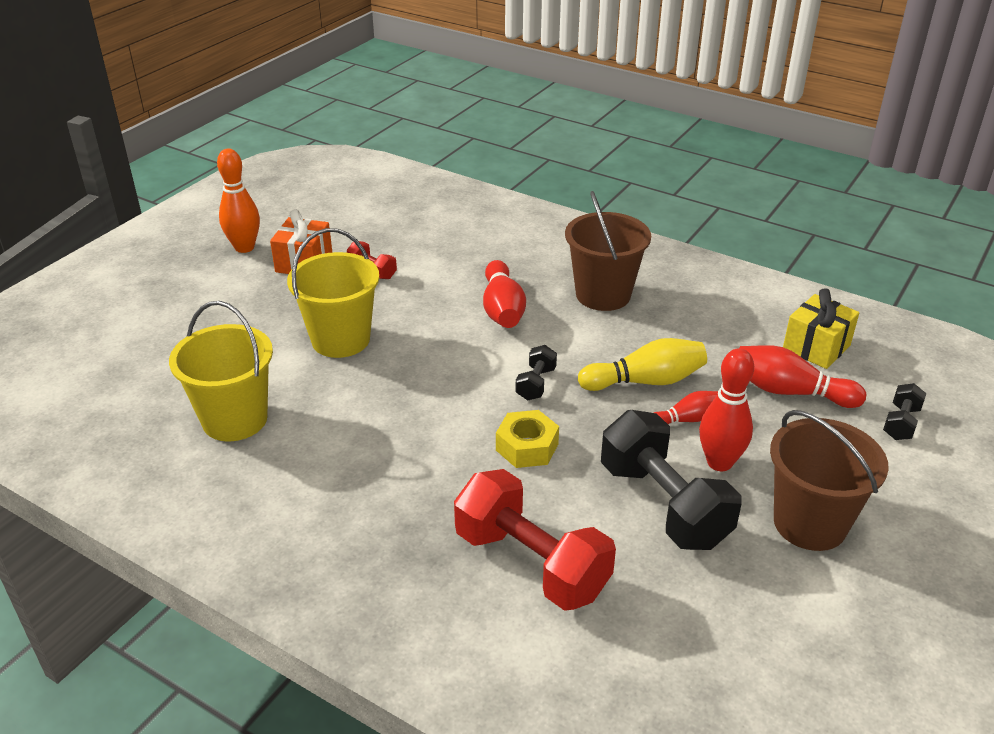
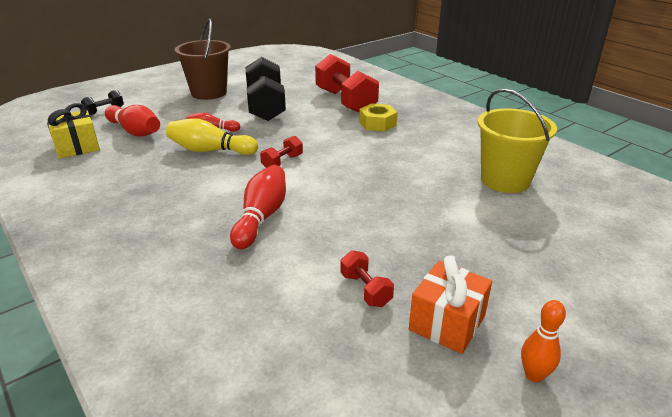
camera: 160 degrees left, 5 degrees down
orange bowling pin [217,149,260,253] -> orange bowling pin [521,300,566,383], size x0.62
yellow bucket [287,228,379,358] -> none
yellow nut [496,410,559,468] -> yellow nut moved to [359,103,397,132]
black dumbbell [515,345,557,400] -> red dumbbell [260,136,303,168]
brown bucket [565,191,651,311] -> none
red bowling pin [699,348,754,471] -> none

